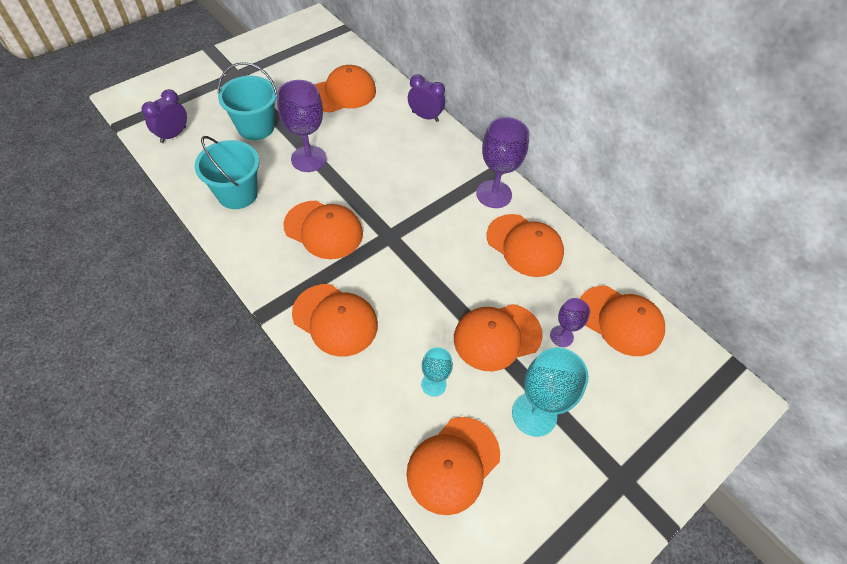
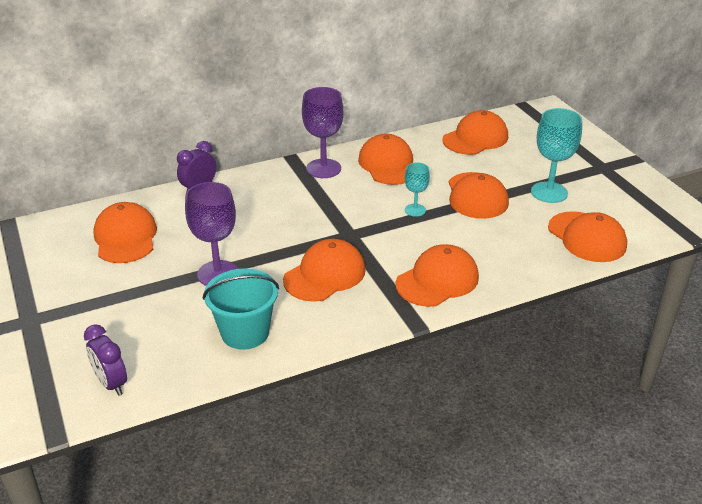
camera: 70 degrees left, 20 degrees down
turquoise bucket [218,62,277,140] -> none
turquoise goblet [421,347,453,397] -> turquoise goblet moved to [405,162,430,217]
orange cap [487,214,564,277] -> orange cap turned 75 degrees counterclockwise [358,134,413,185]
purple goblet [550,298,590,347] -> none

